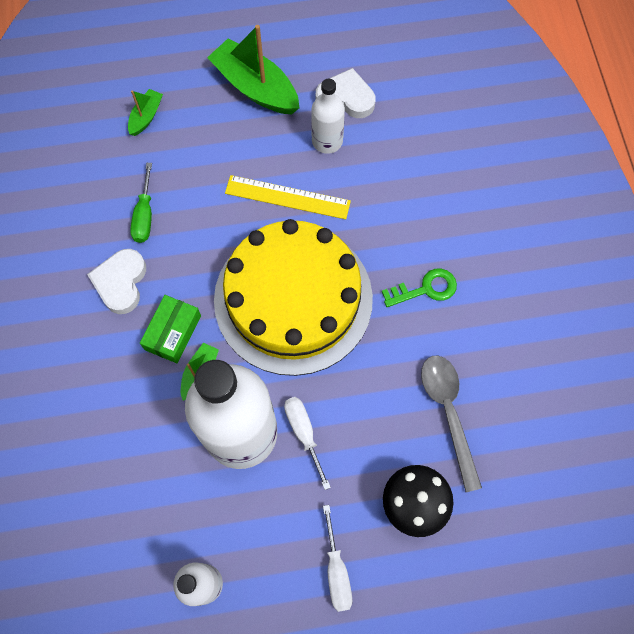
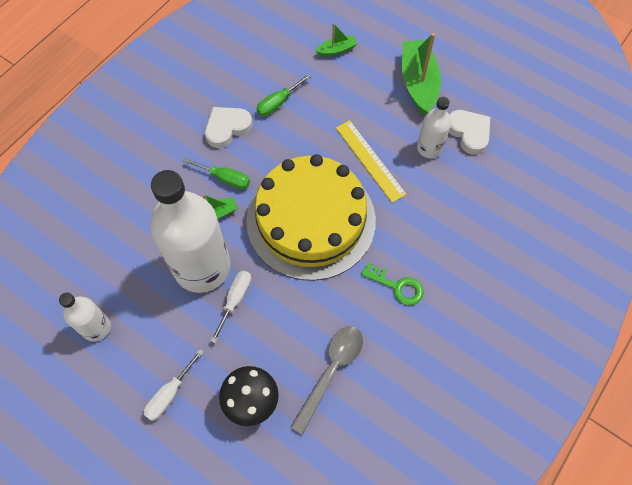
camera: 45 degrees right, 5 degrees down
green box [140,295,201,363] -> green screwdriver [183,158,250,189]

